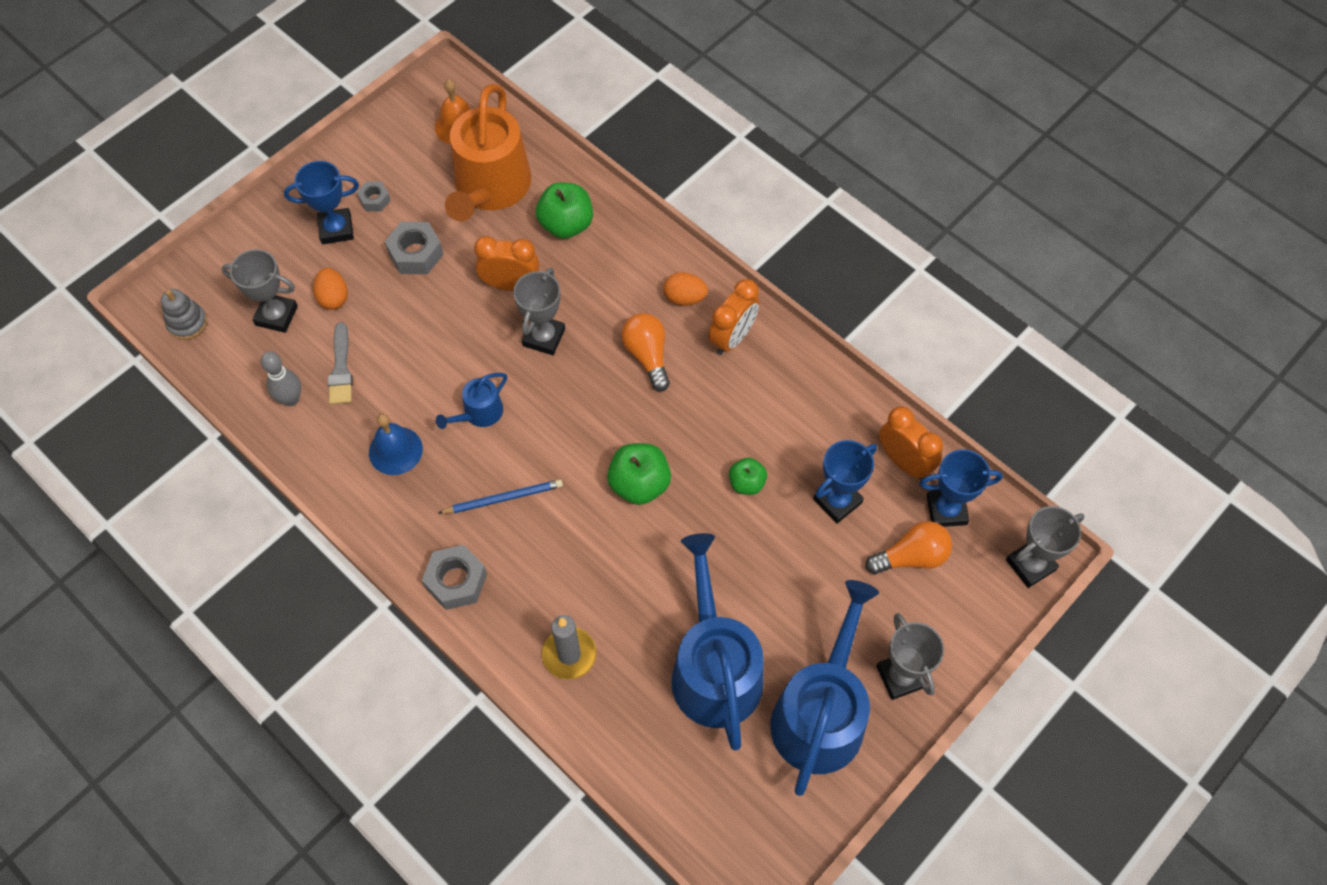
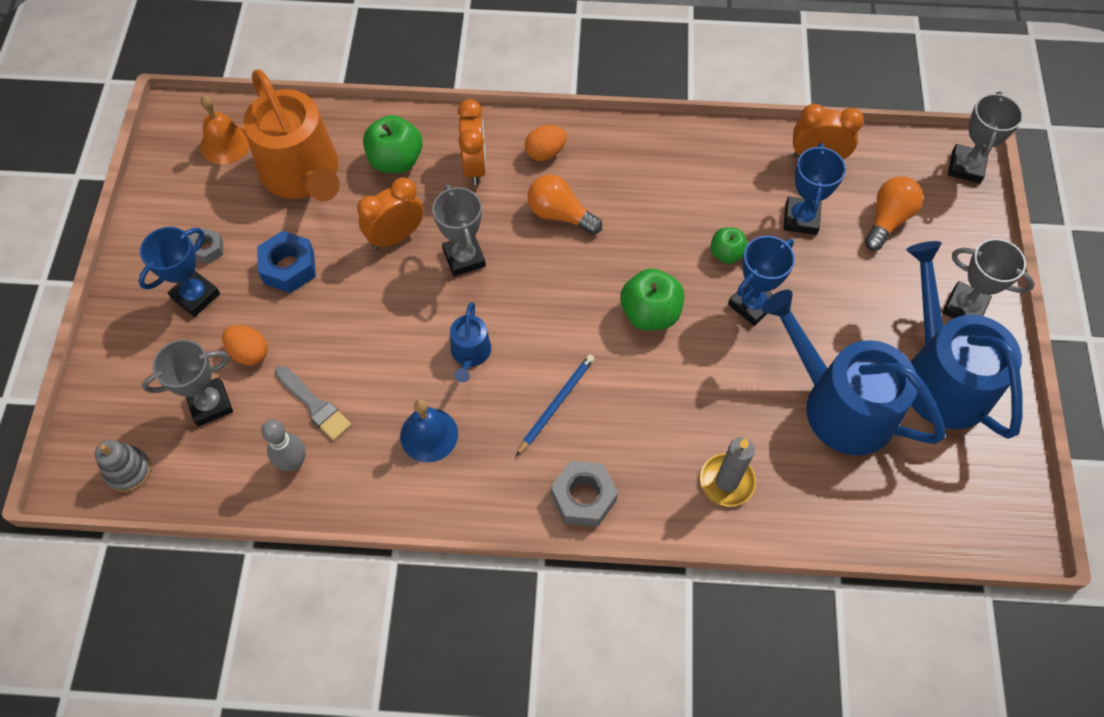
camera: 40 degrees left, 0 degrees up
grey nut [385,222,444,274] -> blue nut [257,231,316,293]
orange clock [708,279,760,355] -> orange clock moved to [457,99,486,185]
blue trophy [920,449,1003,527] -> blue trophy moved to [728,236,795,326]

